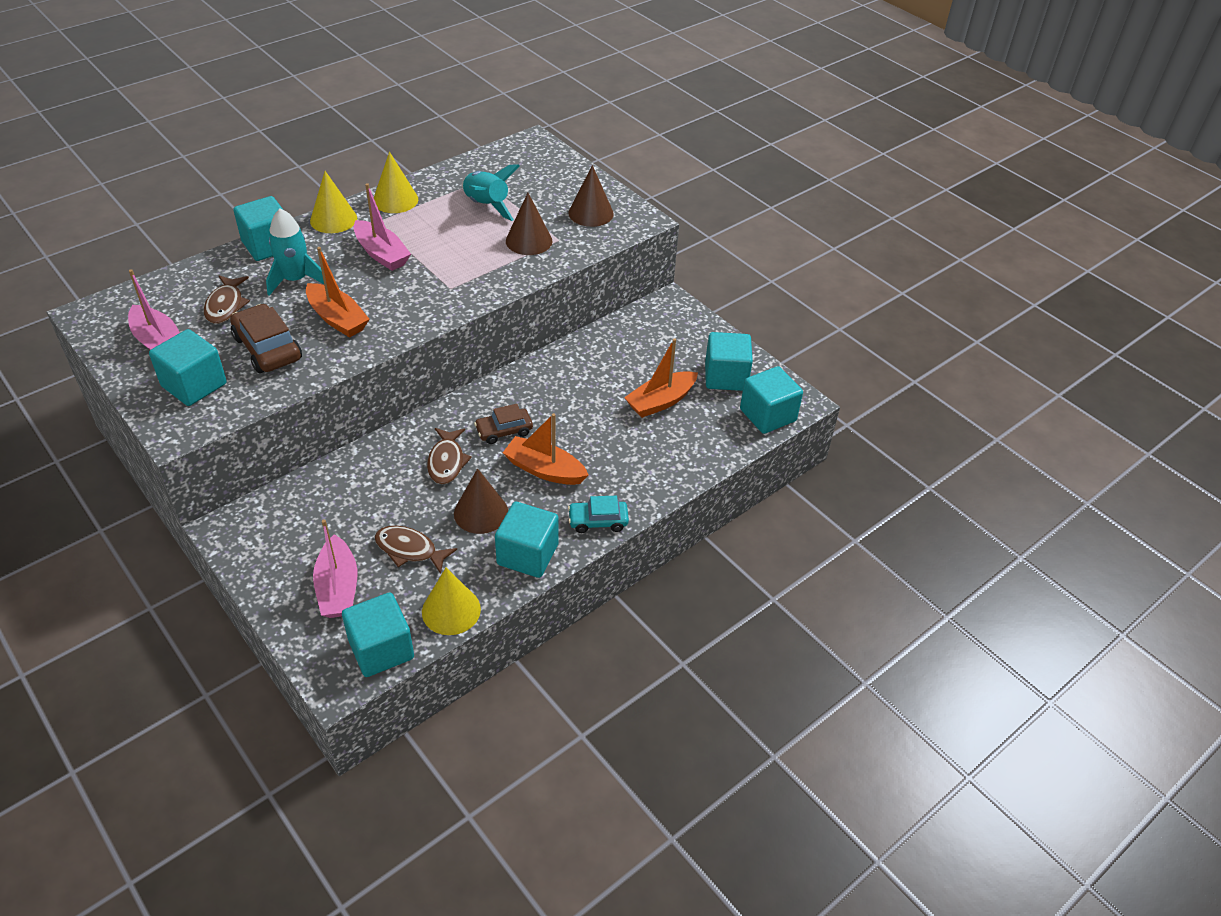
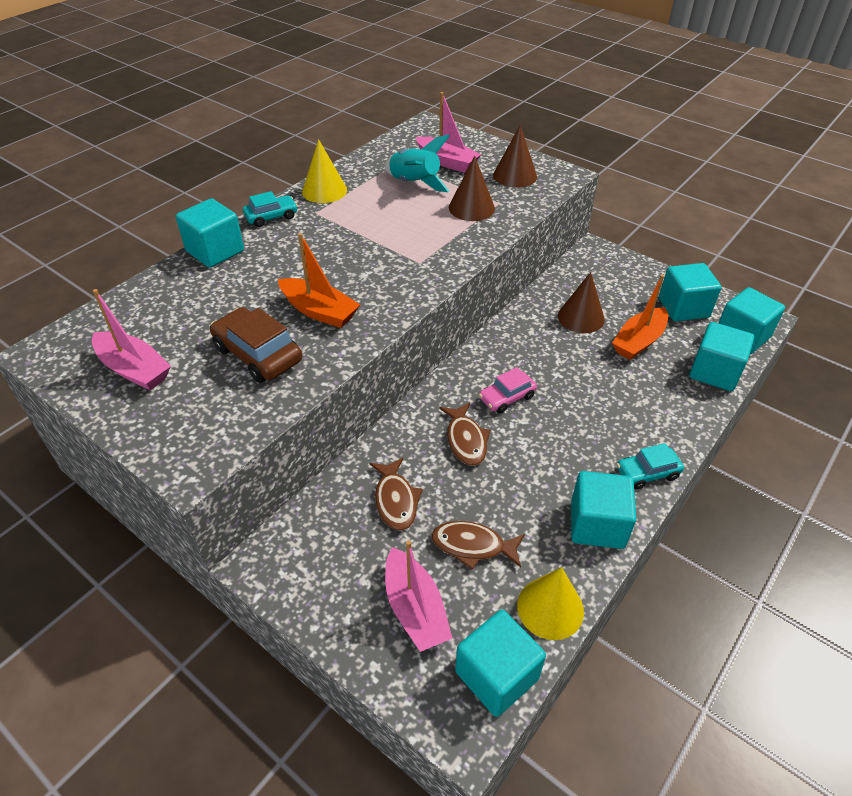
camera: 10 degrees left, 0 degrees up
turquoise cube [149,329,227,406] -> turquoise cube moved to [689,322,754,391]
brown fish [204,275,250,324] -> brown fish moved to [370,457,423,531]
turquoise rocket [266,208,324,296] -> none
yellow cone [310,171,357,233] -> turquoise car [243,191,298,227]
pink boat [353,183,411,271] -> pink boat moved to [416,92,481,173]
brown cone [454,468,508,534] -> brown cone moved to [558,272,605,333]
brown car [474,404,533,444] -> pink car [479,367,537,414]
orange boat [503,413,588,485] -> none

